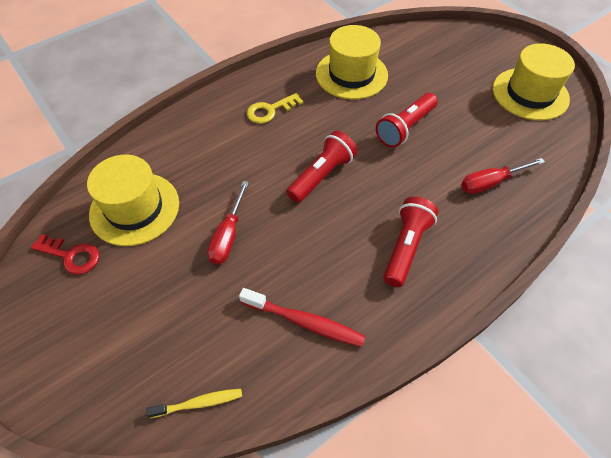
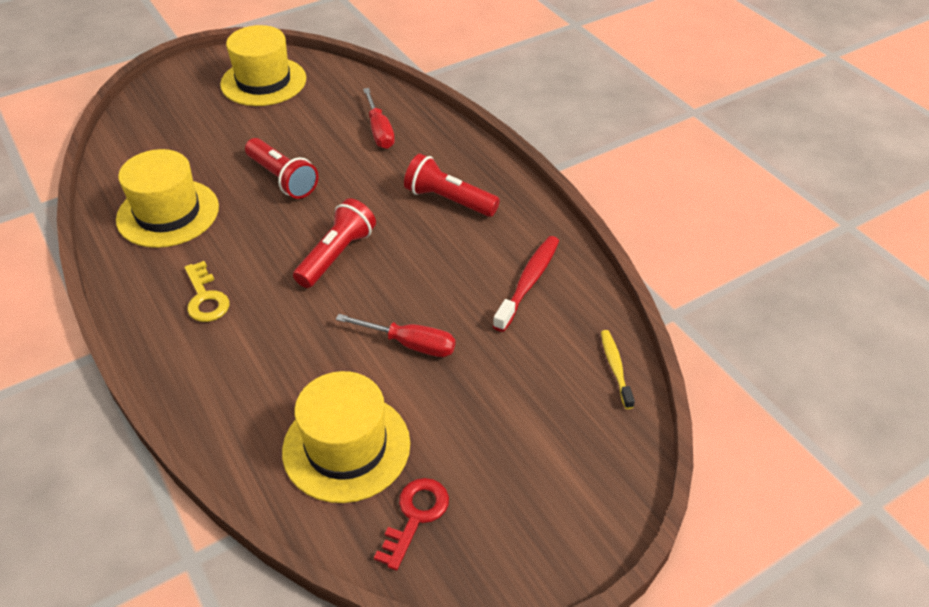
camera: 85 degrees left, 10 degrees down
red flashlight [286,131,357,203] -> red flashlight turned 75 degrees clockwise [293,198,376,288]

